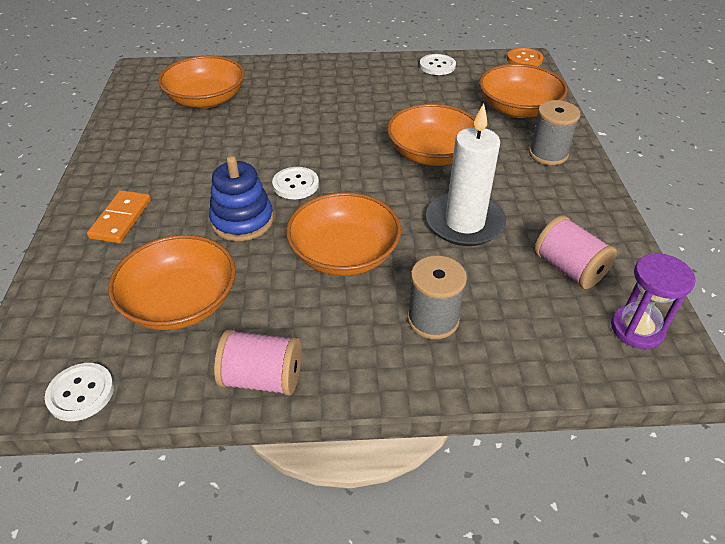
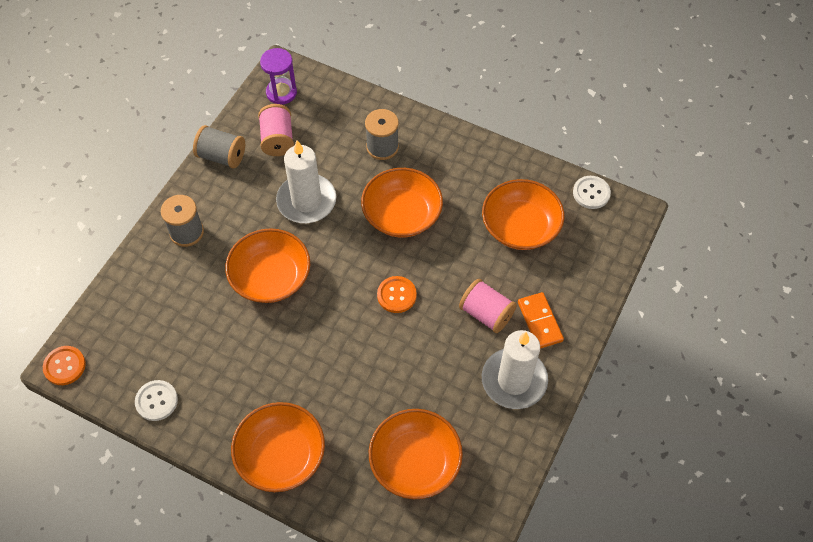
camera: 150 degrees left, 15 degrees up
orange domino [87,190,151,243] -> orange domino turned 60 degrees counterclockwise [518,292,564,349]
blue stacking toy [209,156,274,241] -> none
pink spool [214,329,301,396] -> pink spool moved to [459,279,517,333]
white button [272,167,319,199] -> orange button [377,276,417,313]
orange bowl [479,64,568,118] -> orange bowl moved to [231,402,325,492]
none -> grey spool [193,125,245,169]
none -> white candle [482,330,548,409]

